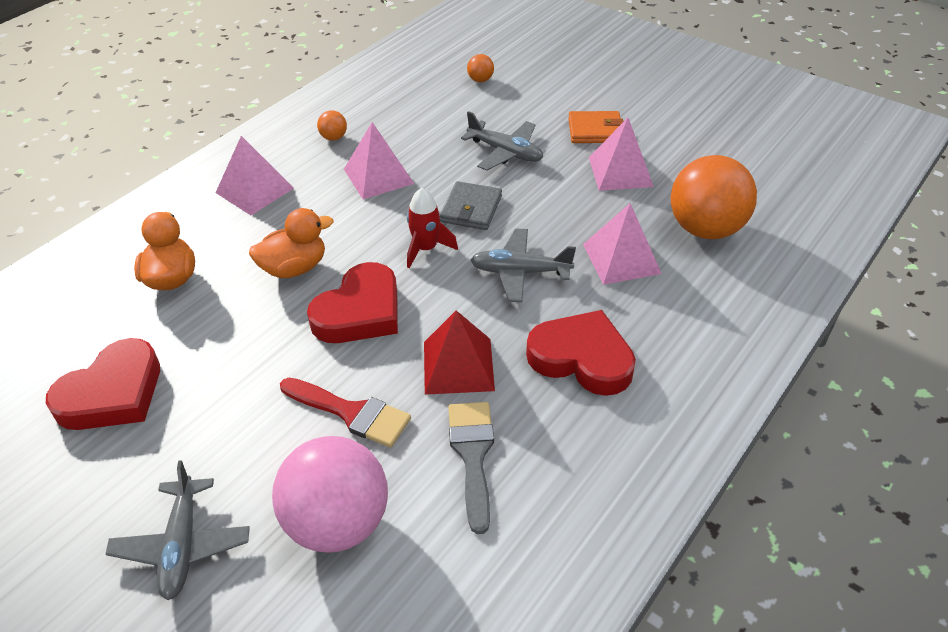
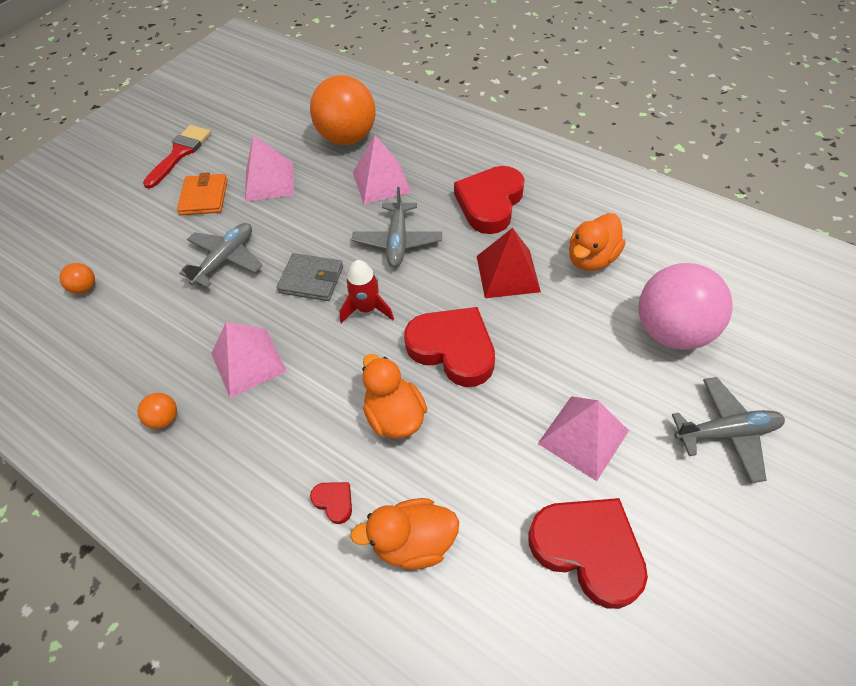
camera: 90 degrees left, 10 degrees up
pink pyramid [216,136,294,215] -> pink pyramid moved to [538,396,629,481]
red brush [280,378,411,448] -> red brush moved to [143,125,211,189]
grey brush [448,402,494,534] -> orange duck [569,213,625,271]
none -> red heart [310,482,352,524]

